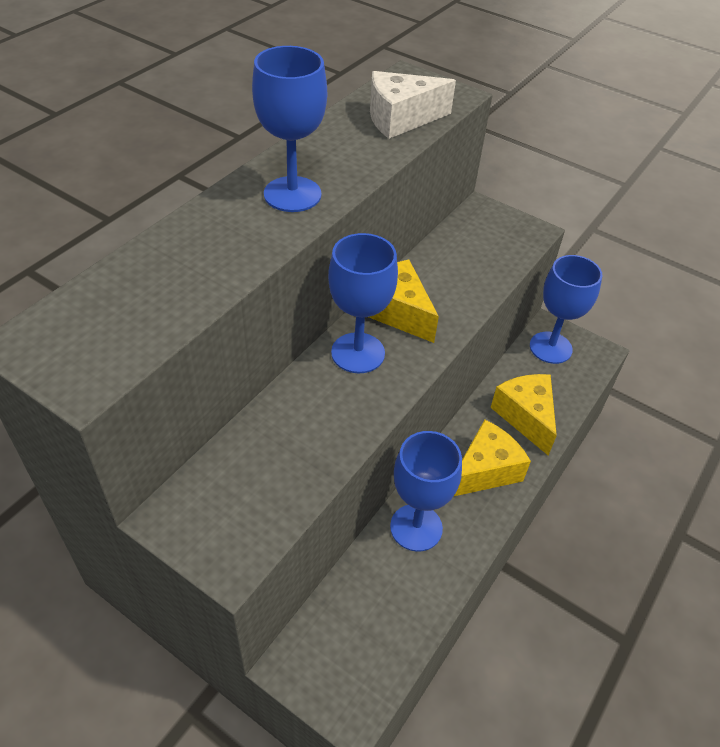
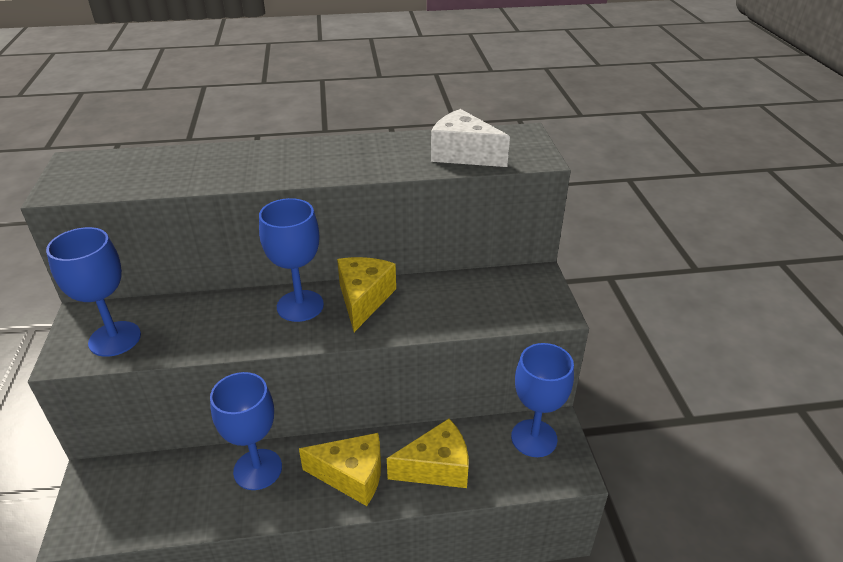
camera: 50 degrees right, 10 degrees down
blue goblet [252,46,327,212] -> blue goblet moved to [46,227,141,357]
yellow cheese [491,374,557,456] -> yellow cheese turned 45 degrees clockwise [387,419,468,488]

